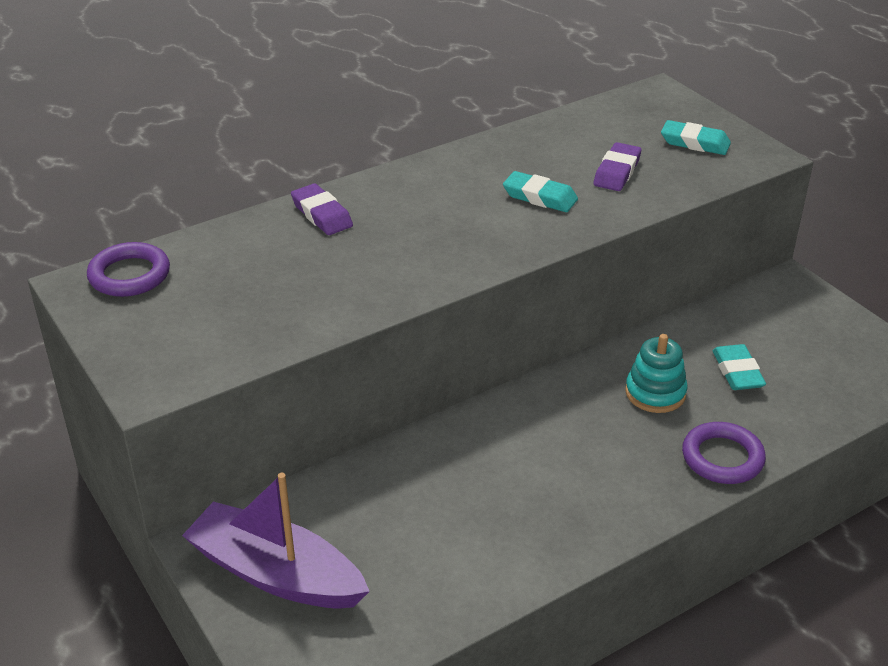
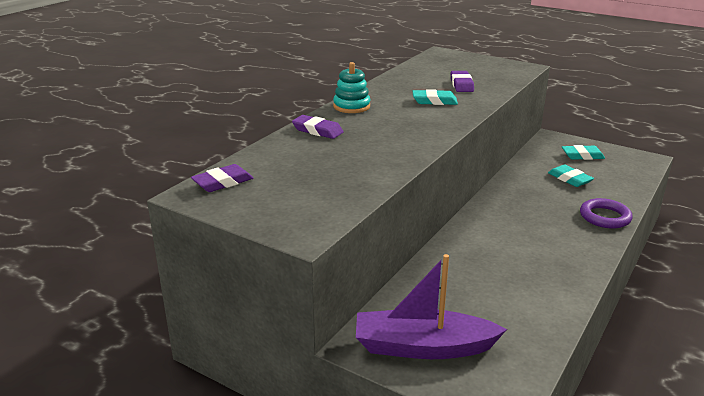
camera: 25 degrees left, 10 degrees down
purple ring [87,242,170,297] -> purple eraser [191,164,253,192]
turquoise stacking toy [625,334,688,413] -> turquoise stacking toy moved to [333,62,371,113]
turquoise eraser [661,120,731,155] -> turquoise eraser moved to [562,145,605,160]

